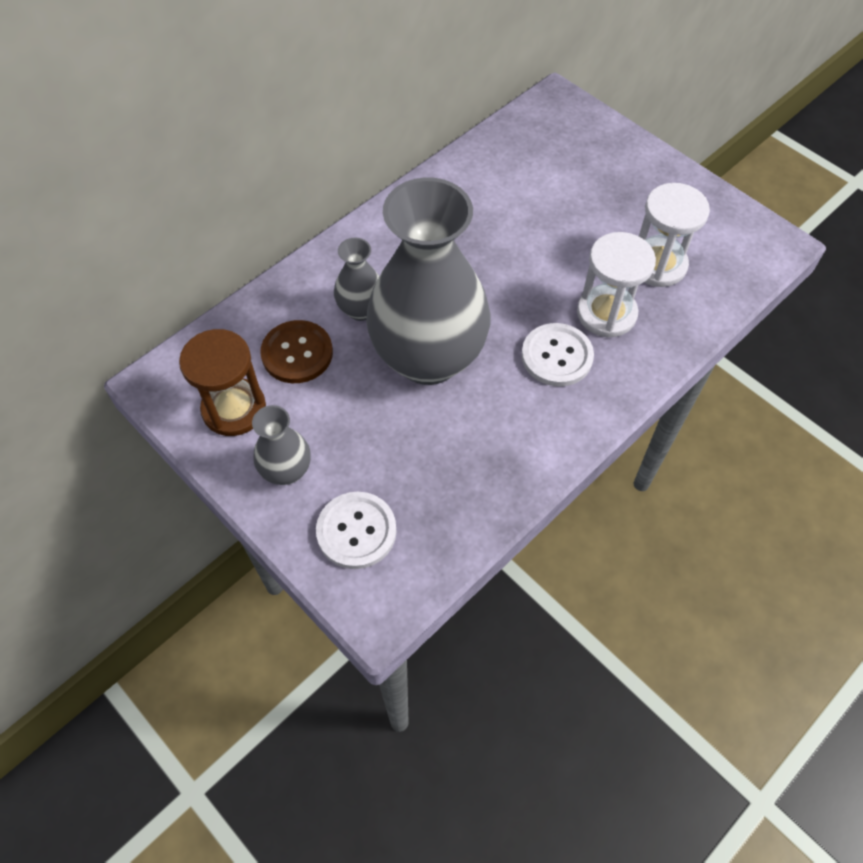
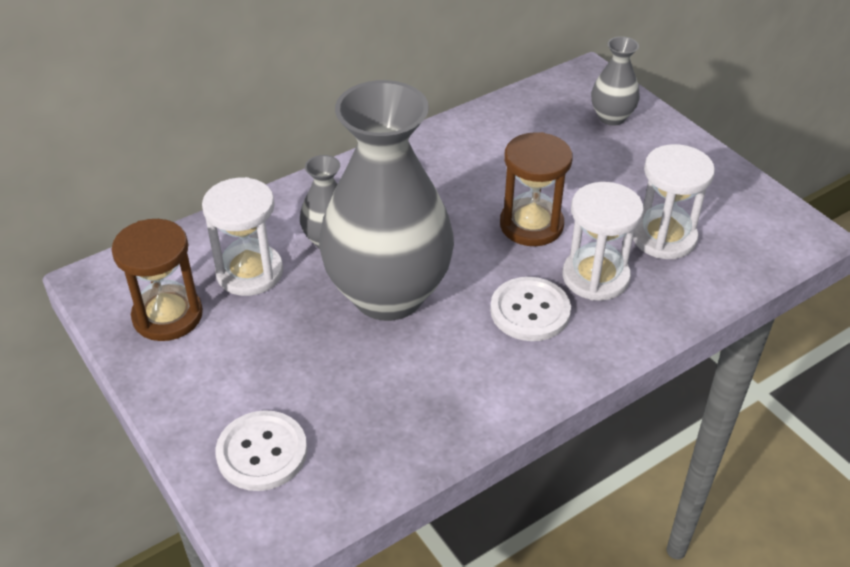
camera: 10 degrees right, 15 degrees down
grey vase [252,405,310,485] -> grey vase moved to [591,36,640,126]
brown button [260,320,333,383] -> white hourglass [202,177,283,296]
none -> brown hourglass [500,132,573,246]

